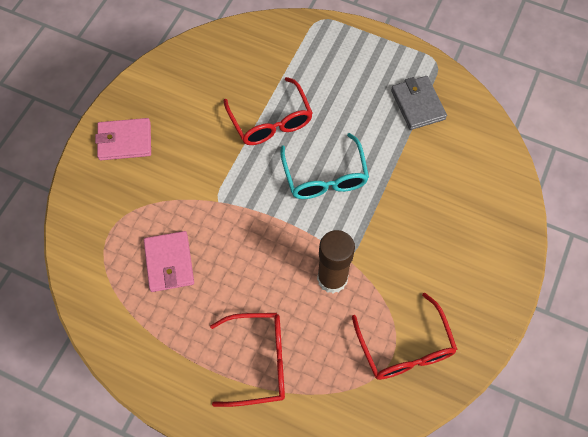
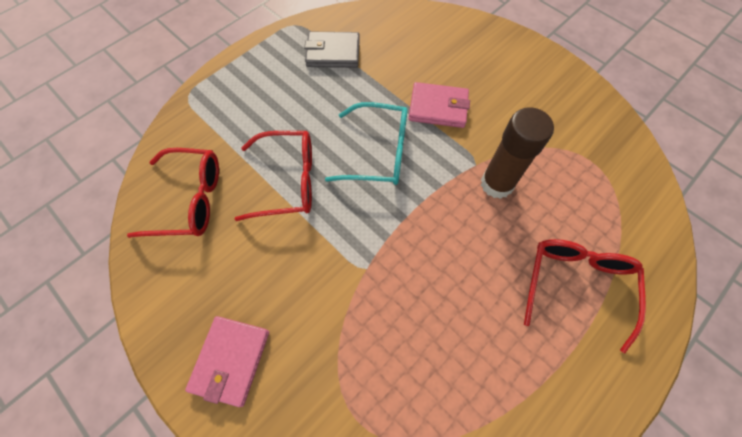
camera: 70 degrees left, 0 degrees up
pink wallet [144,231,194,292] -> pink wallet moved to [409,82,470,128]
red glasses [352,293,457,380] -> red glasses moved to [127,148,219,238]

